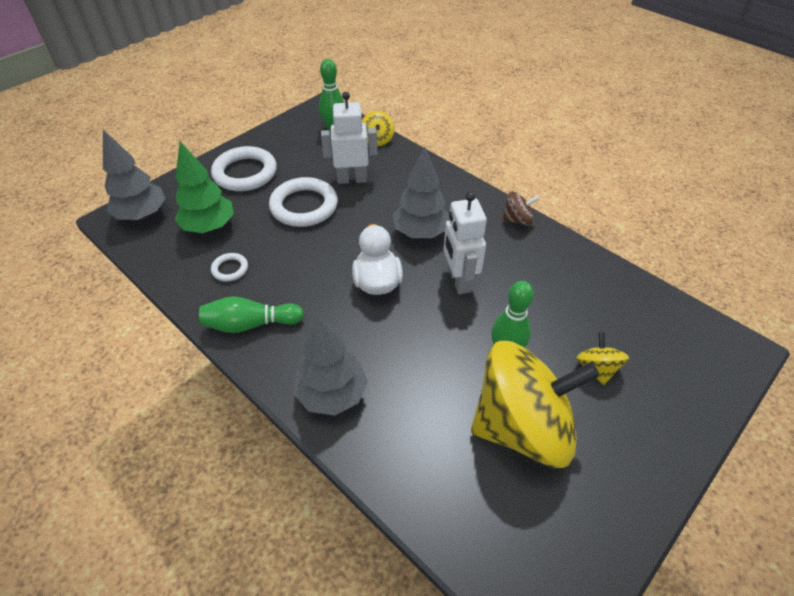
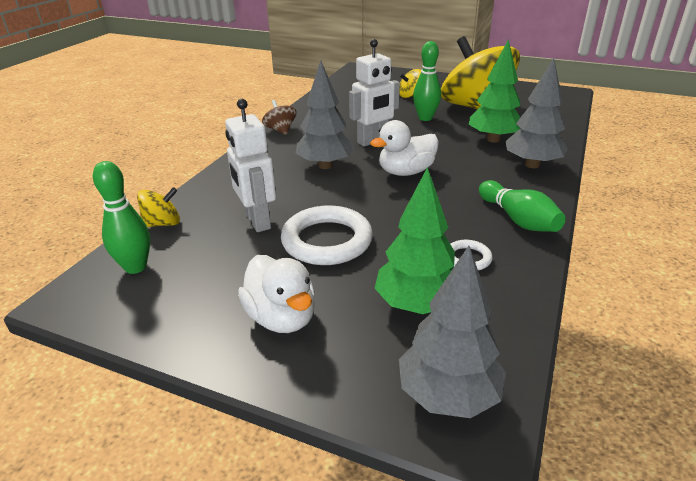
camera: 110 degrees left, 15 degrees down
white ring [211,146,277,191] -> white duck [238,255,315,333]
none -> green tree [469,39,520,142]

